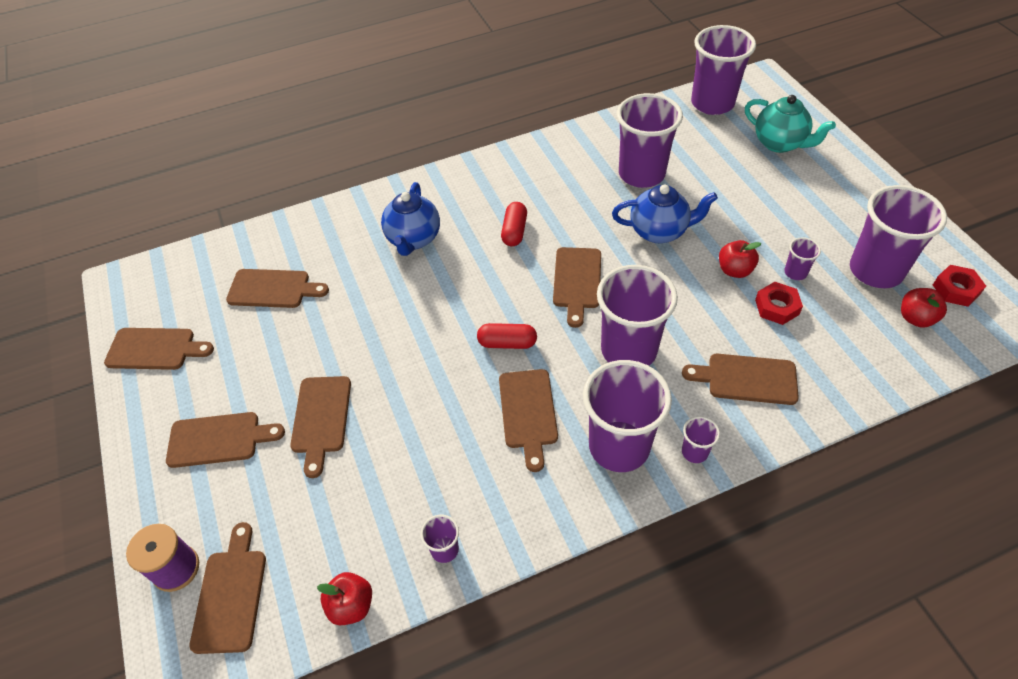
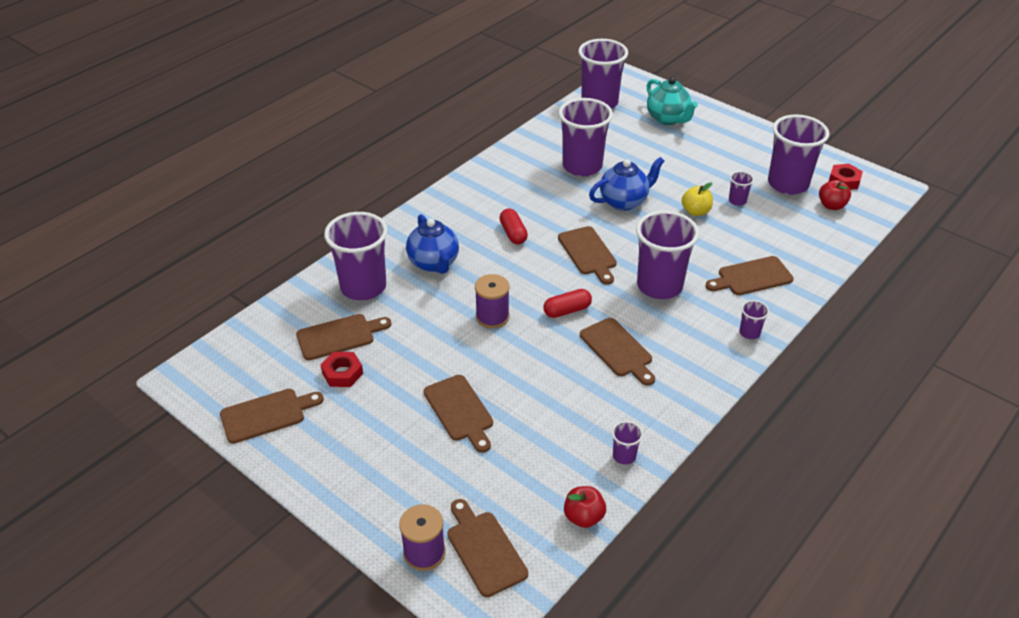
camera: 30 degrees left, 10 degrees down
brown cutting board [166,412,285,468] -> none
purple cup [583,360,672,472] -> purple cup moved to [324,212,388,300]
red apple [719,240,761,278] -> yellow apple [682,182,713,216]
turquoise teapot [745,95,836,153] -> turquoise teapot turned 45 degrees clockwise [647,77,698,125]
red nut [755,282,803,325] -> red nut moved to [321,352,363,387]
none -> purple spool [475,274,509,328]

